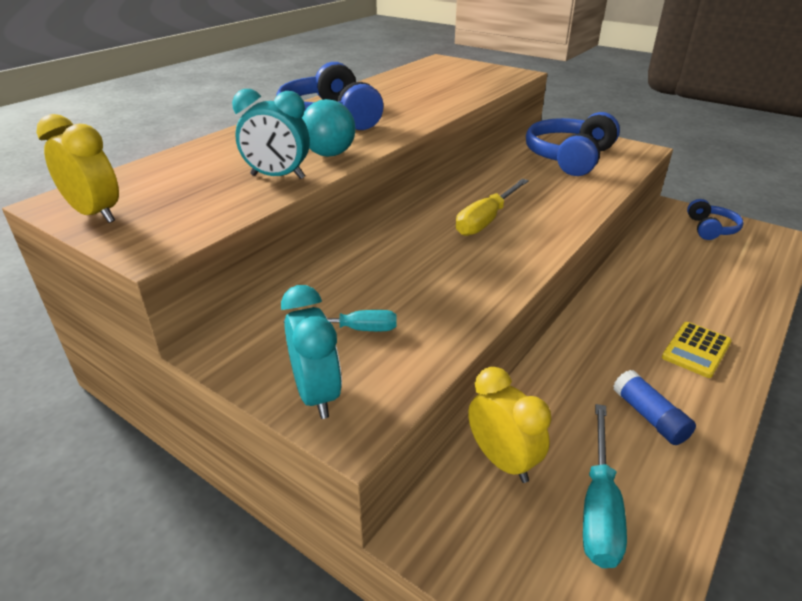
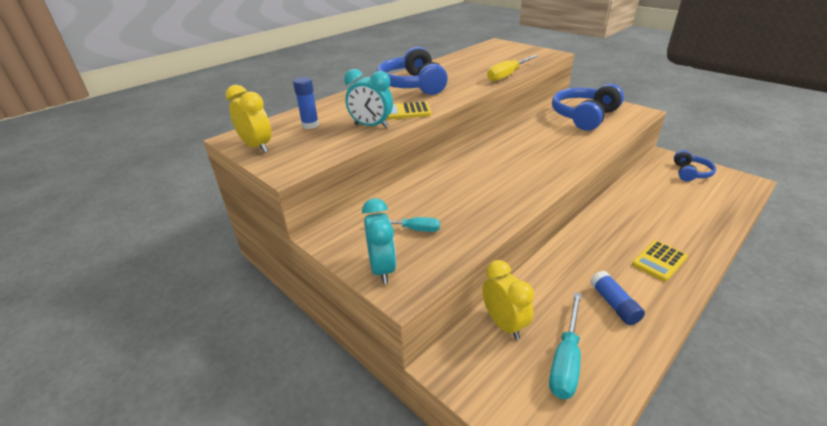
camera: 10 degrees right, 0 degrees up
turquoise ball [302,99,356,157] -> yellow calculator [387,101,432,119]
yellow screwdriver [456,179,529,236] -> yellow screwdriver moved to [487,55,538,82]
none -> blue glue stick [293,77,319,129]

